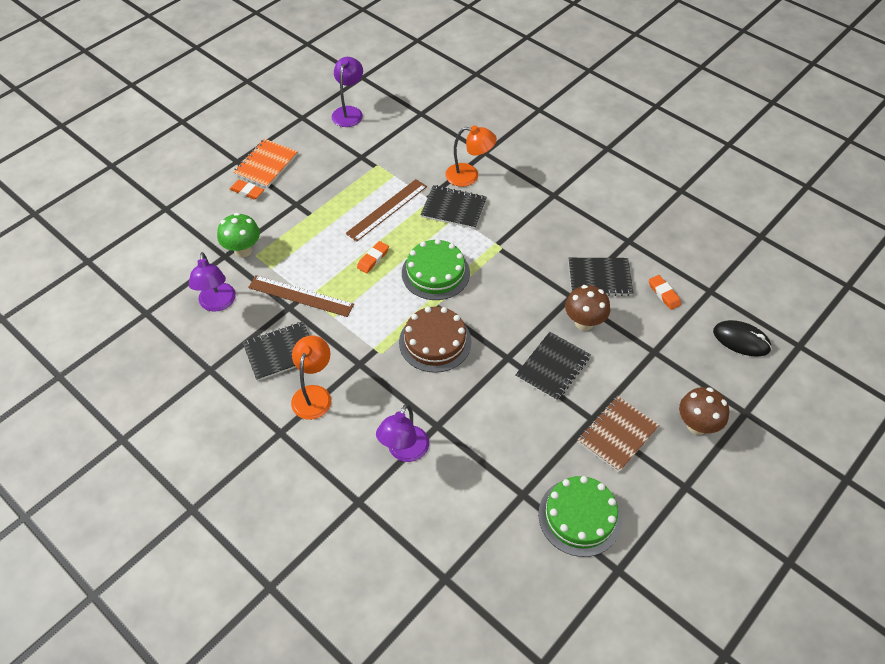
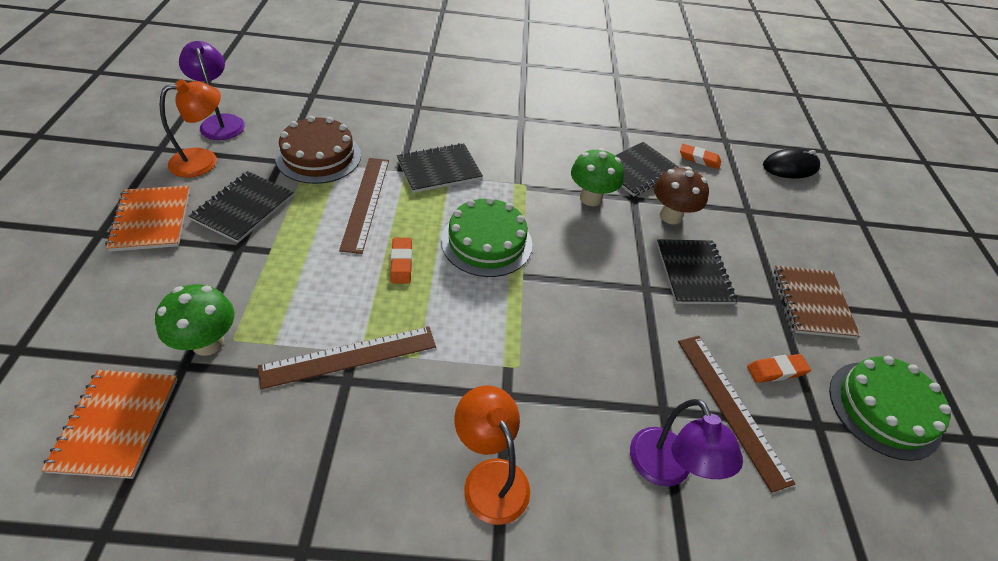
camera: 45 degrees left, 5 degrees down
purple lamp [189,252,236,312] -> none
orange eraser [230,180,264,200] -> orange eraser moved to [747,354,811,383]
black notebook [242,322,309,381] -> black notebook moved to [189,171,294,243]
brown cake [399,307,472,373] -> brown cake moved to [275,116,361,184]
orange lamp [446,125,497,187] -> orange lamp moved to [160,79,221,177]
brown mushroom [679,387,729,435] -> none
none -> orange notebook [41,370,178,479]
none -> green mushroom [571,148,624,206]
none -> brown ruler [678,336,795,493]

